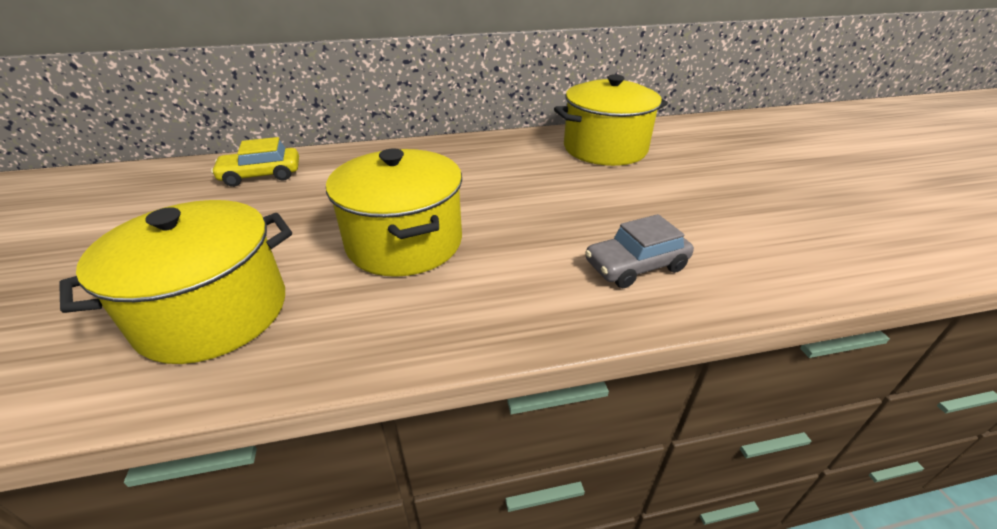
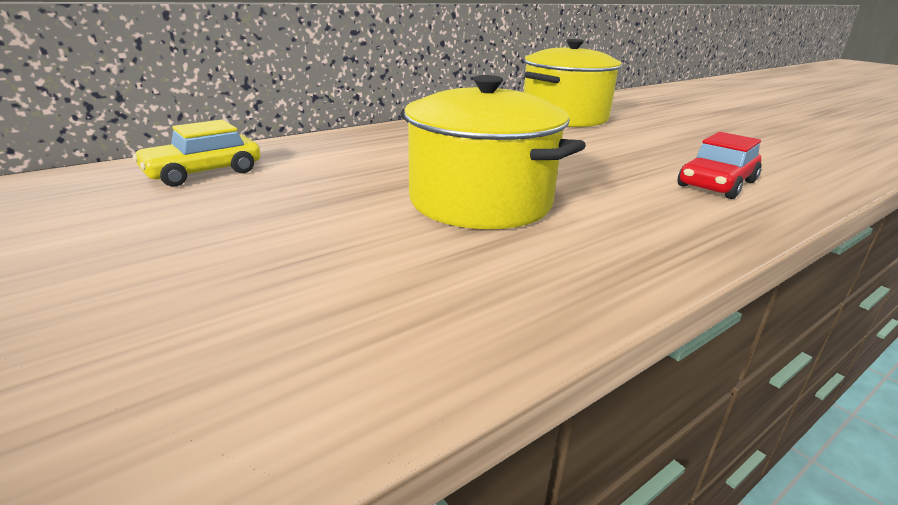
camera: 25 degrees left, 10 degrees down
yellow pot [59,200,292,364] -> none
grey car [585,214,694,288] -> red car [678,132,762,199]

